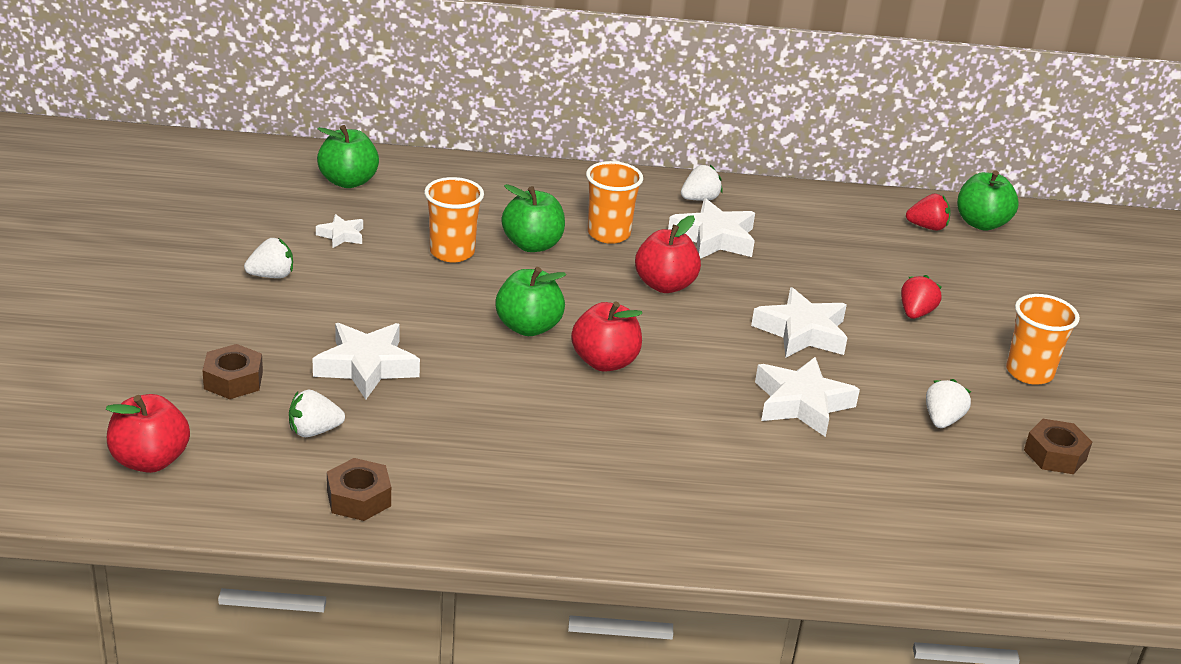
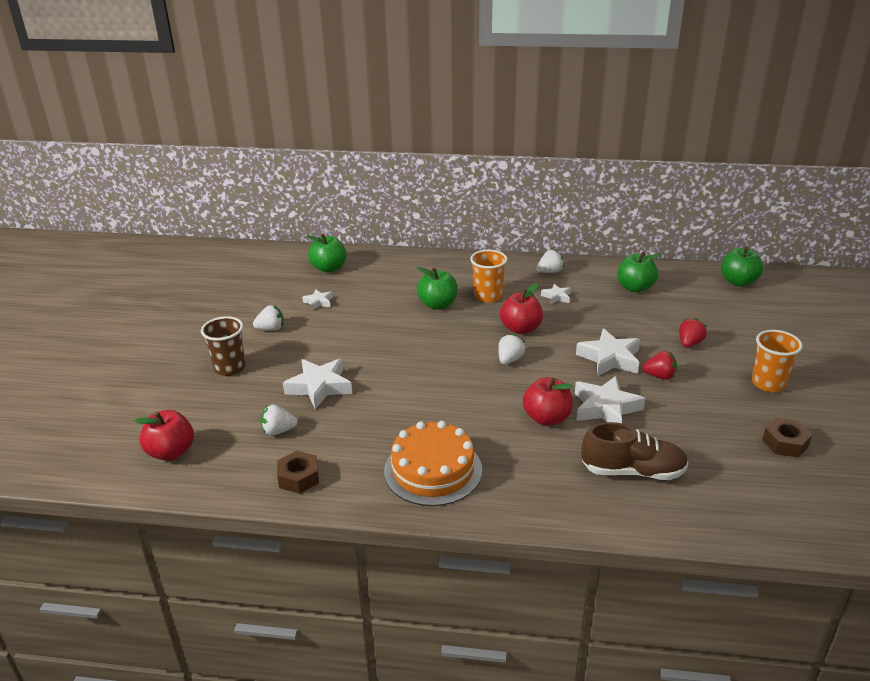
camera: 10 degrees right, 0 degrees up
brown nut [202,344,263,399] -> none
orange cup [424,177,484,262] -> none
green apple [495,267,566,336] -> green apple moved to [617,252,661,293]
red apple [571,301,642,372] -> red apple moved to [523,377,573,426]
white star [668,198,755,259] -> white star [541,284,571,304], size x0.53
red strawberry [906,194,951,231] -> red strawberry moved to [642,351,677,380]
white strawberry [926,379,971,428] -> white strawberry moved to [498,334,526,364]
none -> brown cup [201,316,245,376]
none -> orange cake [384,421,482,506]
none -> brown shoe [581,422,689,480]

